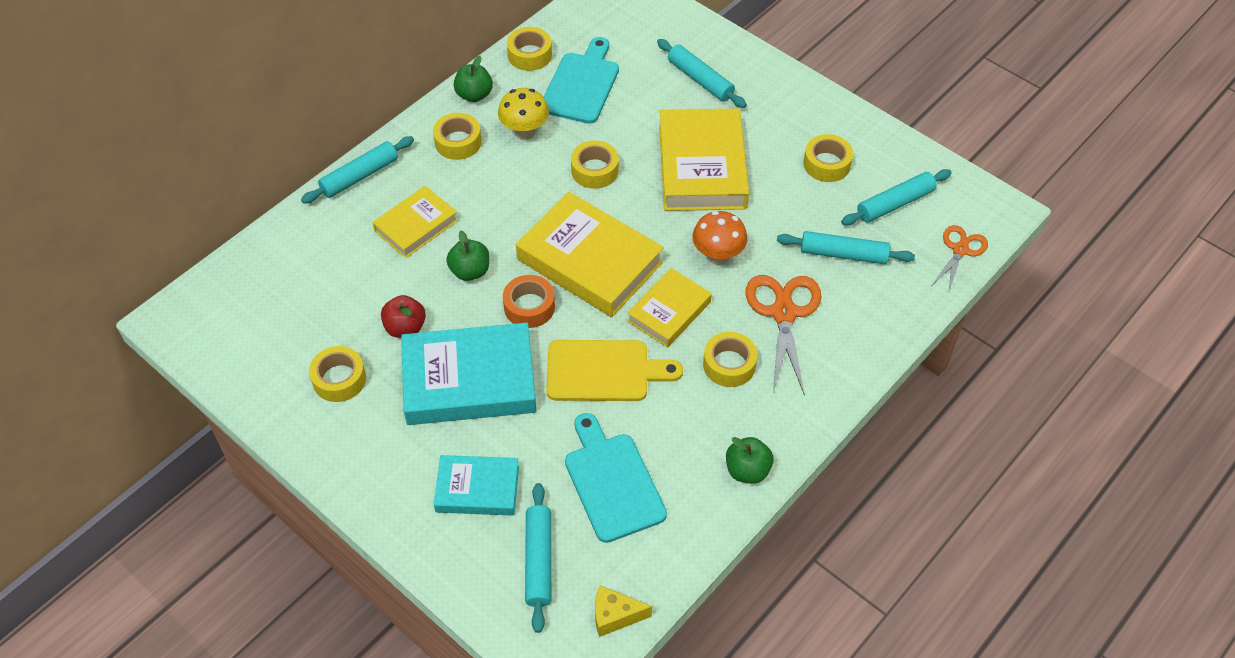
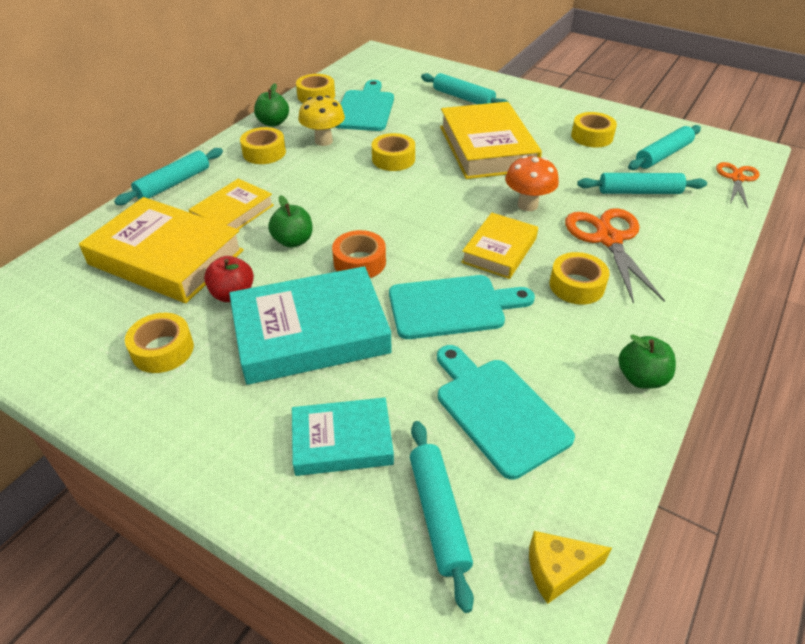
camera: 10 degrees left, 10 degrees down
yellow book [516,192,664,317] -> yellow book moved to [79,197,244,303]
yellow cutting board [546,340,683,401] -> turquoise cutting board [389,275,535,339]

